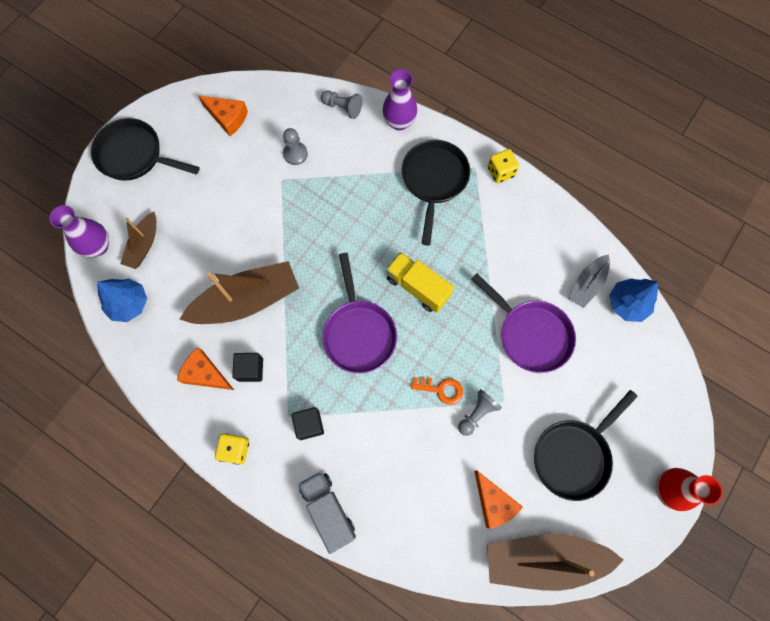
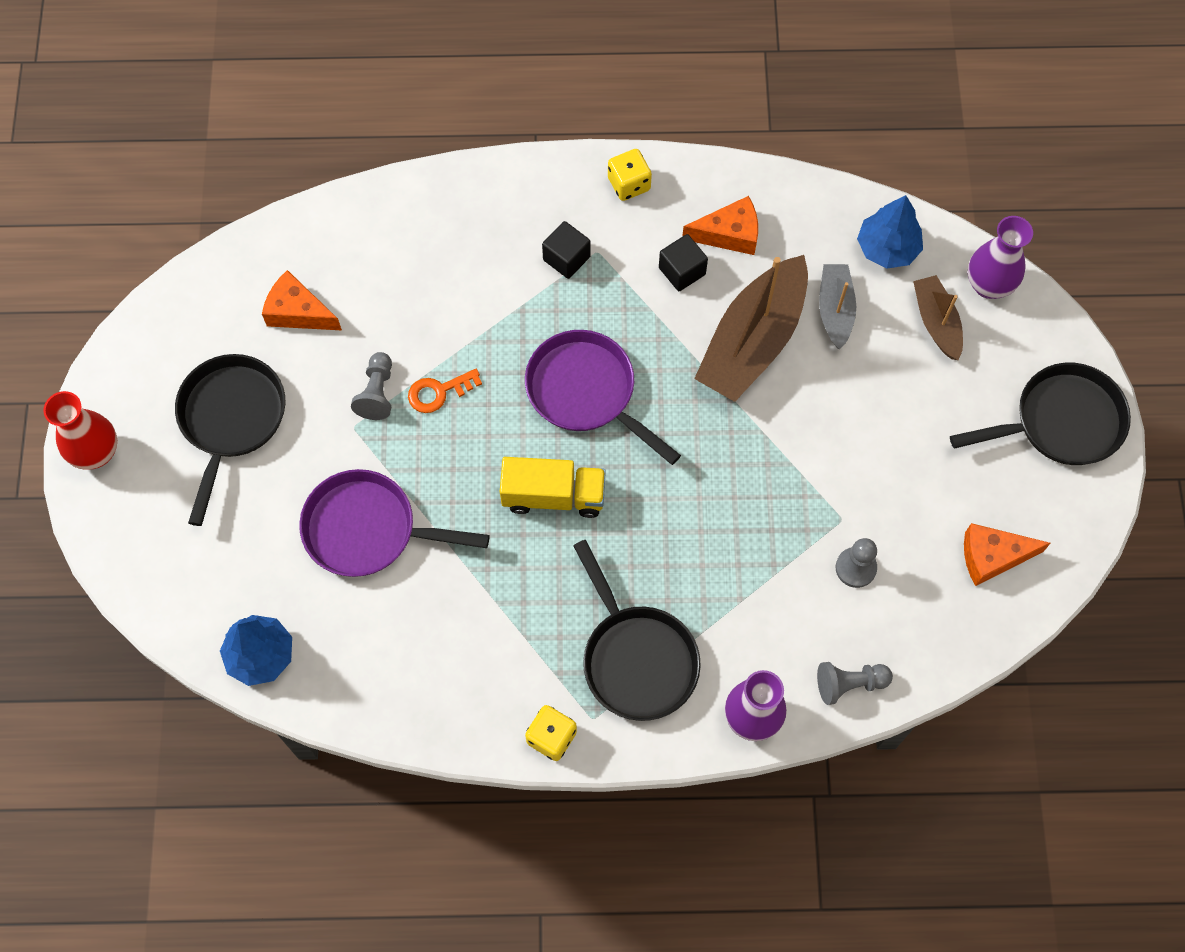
camera: 145 degrees right, 5 degrees down
grey truck [298,471,356,554] -> none
brown boat [487,534,624,591] -> none
grey boat [569,255,610,308] -> grey boat moved to [819,264,856,349]

